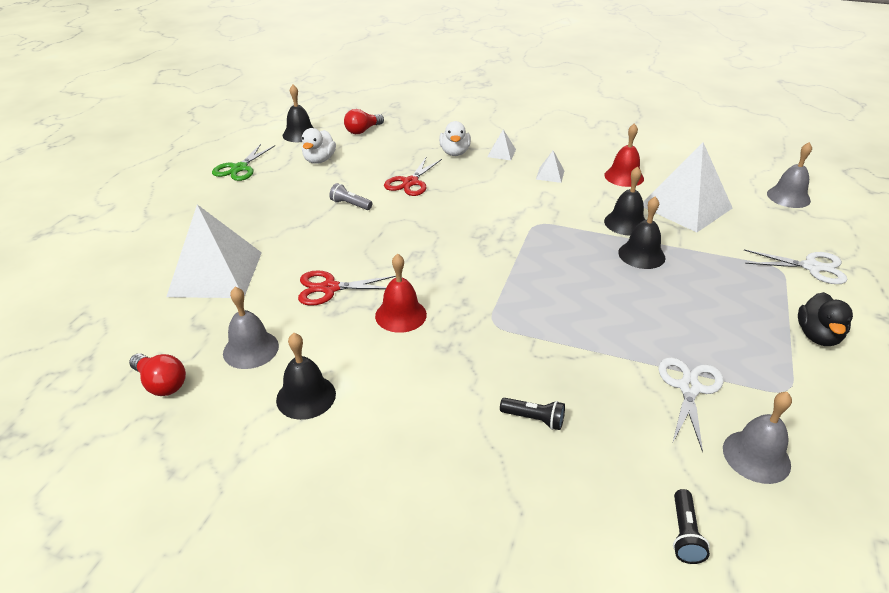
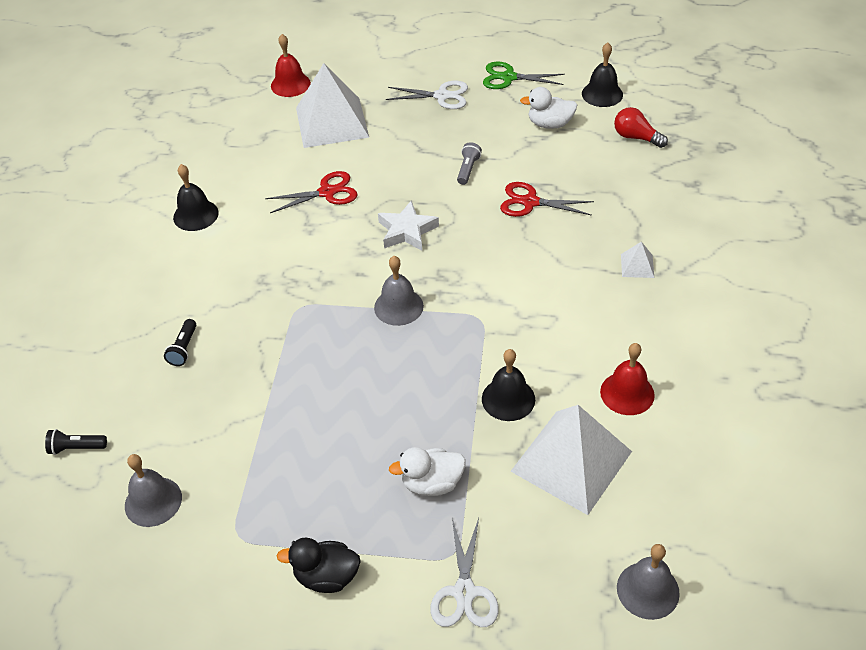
camera: 80 degrees right, 10 degrees up
red light bulb [129,353,186,396] -> none
grey bell [223,287,279,369] -> grey bell moved to [374,256,424,326]
red scissors [298,270,396,306] -> red scissors turned 90 degrees clockwise [265,171,358,213]
red bell [375,253,427,333] -> red bell moved to [271,34,311,97]
white duck [439,121,471,156] -> white duck moved to [389,447,466,496]
white pyramid [536,151,564,183] -> none
black bell [618,196,665,269] -> none
white scissors [659,357,723,452] -> white scissors moved to [386,81,468,109]
none -> white star [378,201,439,251]

